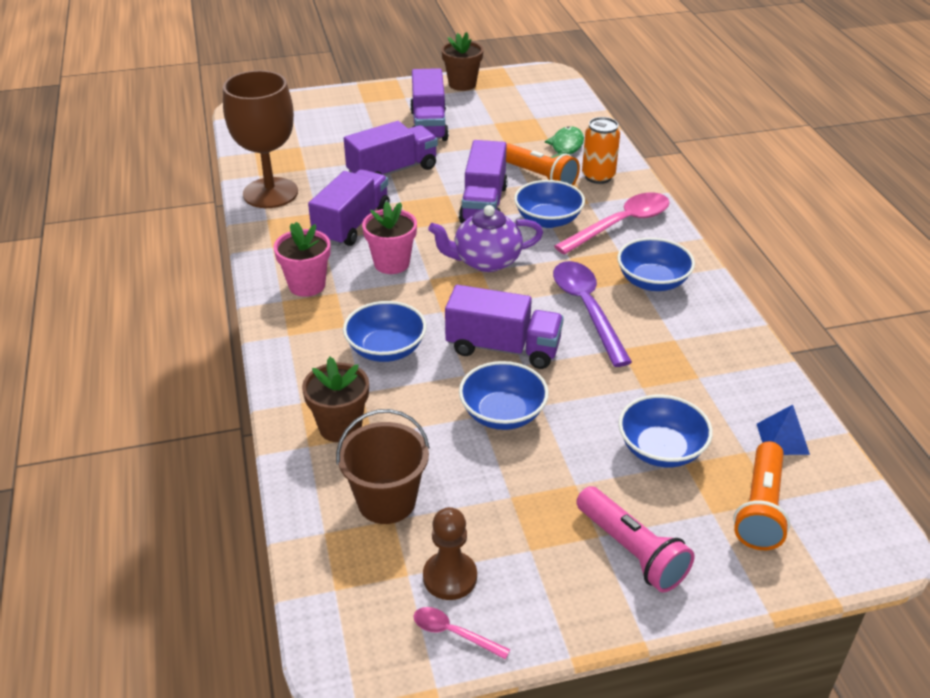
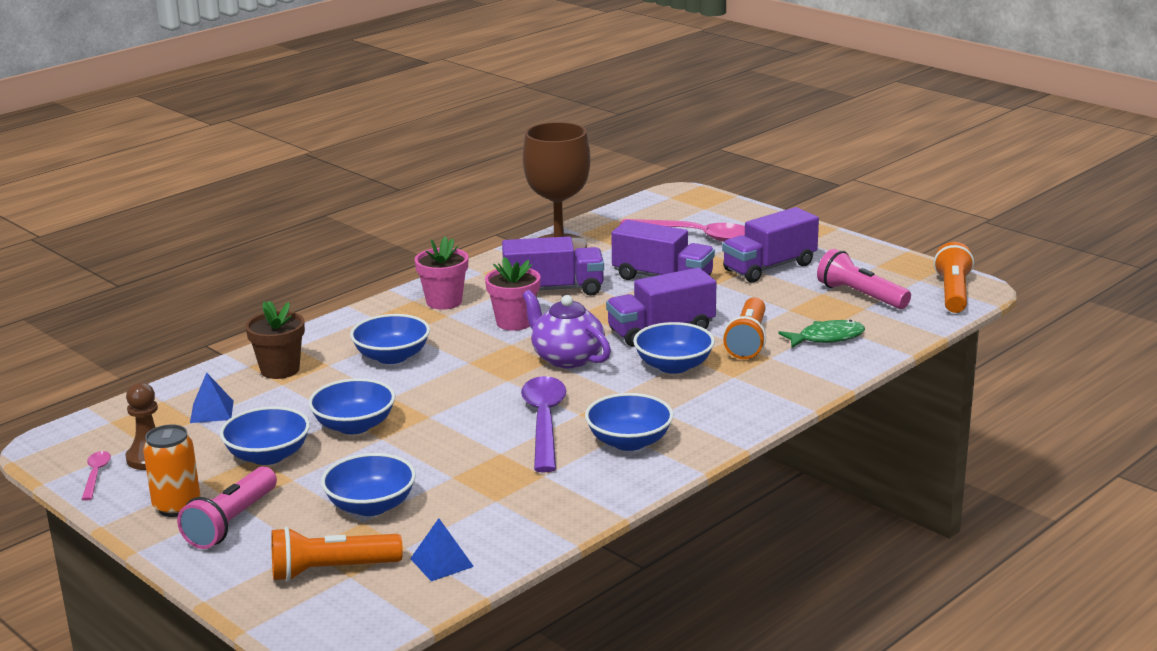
camera: 60 degrees right, 15 degrees down
brown bucket [336,409,430,524] -> blue pyramid [190,372,234,423]
brown flower pot [441,32,484,91] -> none
purple truck [445,285,564,369] -> none
purple spoon [553,261,632,367] -> purple spoon turned 45 degrees counterclockwise [521,376,566,472]
pink spoon [554,193,670,255] -> pink spoon moved to [620,219,745,242]
orange can [582,117,620,184] -> orange can moved to [143,424,200,517]
none -> blue bowl [220,406,310,465]
none -> pink flashlight [817,249,911,309]
none -> orange flashlight [934,242,974,313]

